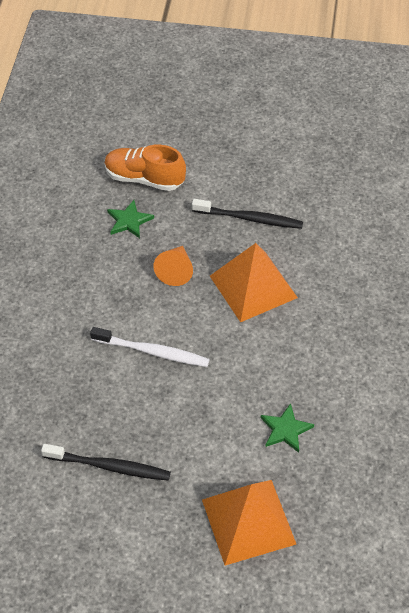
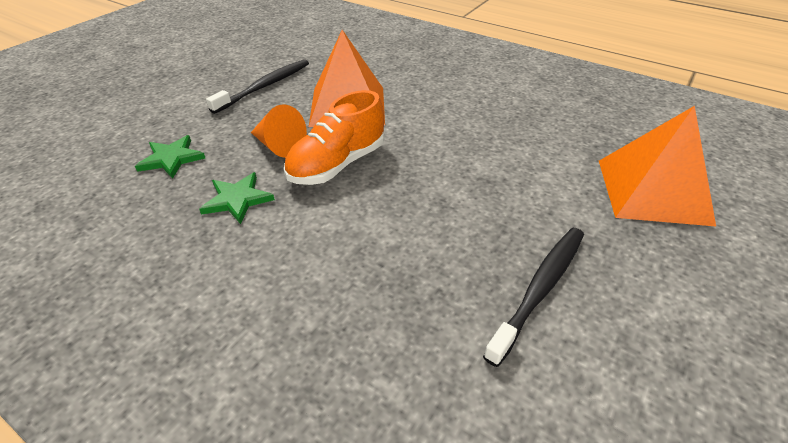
camera: 65 degrees left, 10 degrees down
white toothbrush [90,327,210,367] -> none
orange shoe [105,145,186,191] -> orange shoe moved to [284,90,384,185]
green star [261,403,314,453] -> green star moved to [199,172,275,224]

